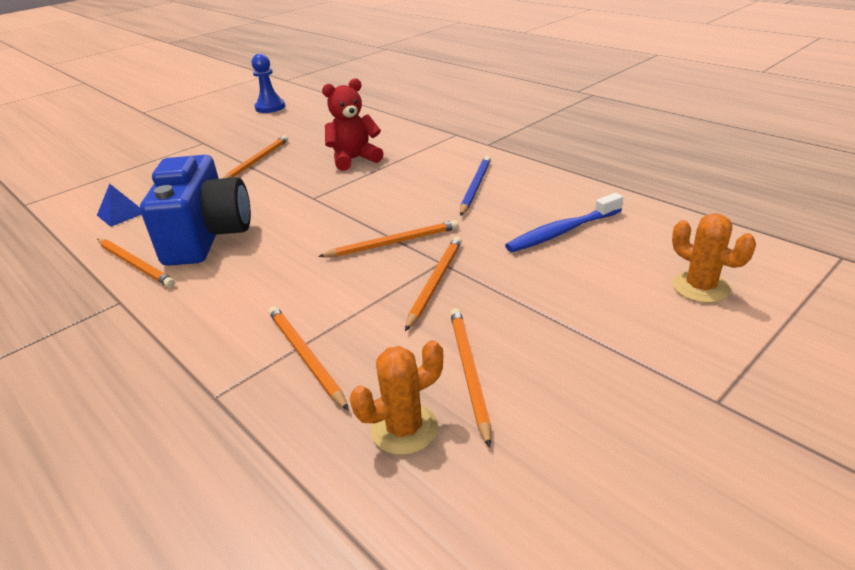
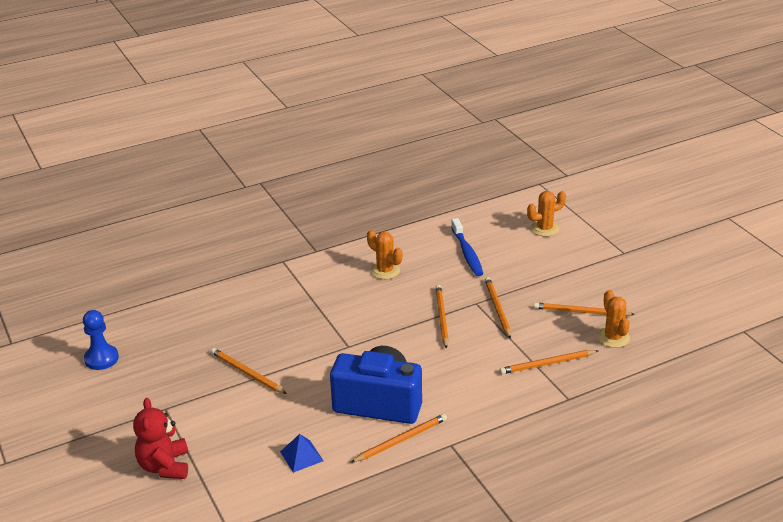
camera: 75 degrees left, 0 degrees up
red teddy bear [322,78,383,171] -> red teddy bear moved to [133,398,188,479]
orange pencil [405,236,462,331] -> orange pencil turned 45 degrees clockwise [485,277,511,339]
blue pencil [460,156,491,216] -> orange cactus [367,230,402,279]

